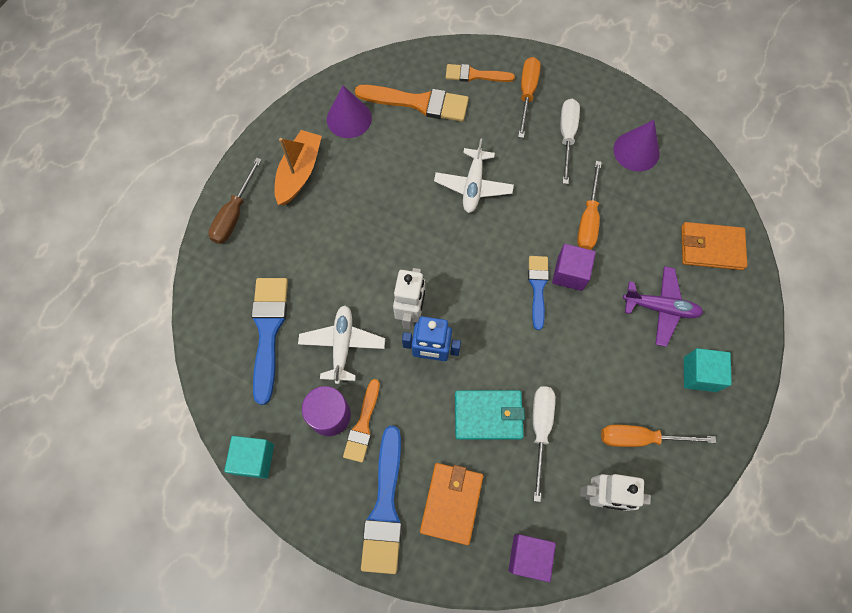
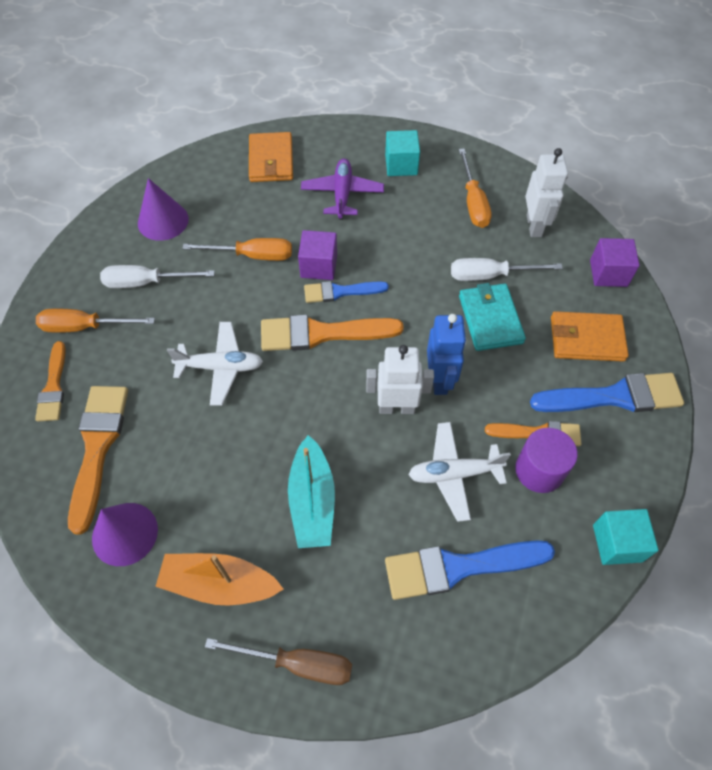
camera: 100 degrees left, 10 degrees down
none -> orange brush [261,315,404,351]
none -> turquoise boat [288,435,335,548]

